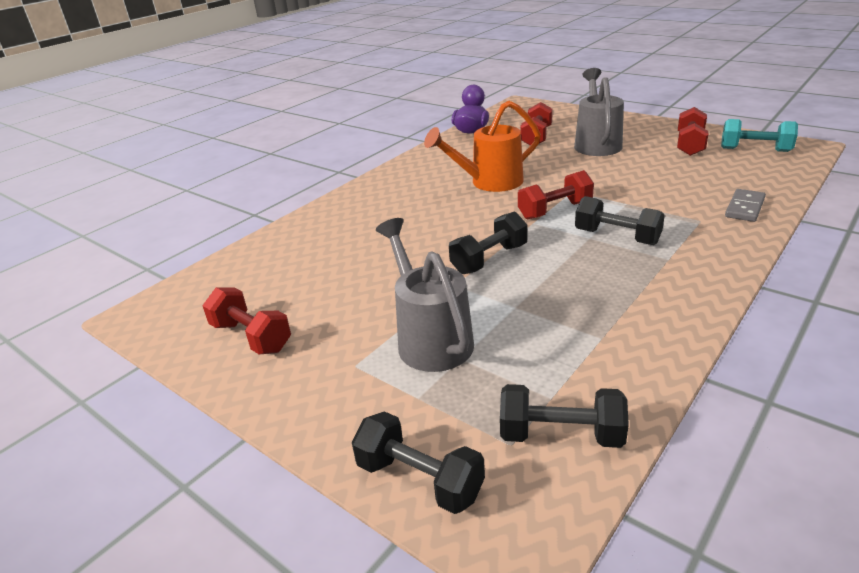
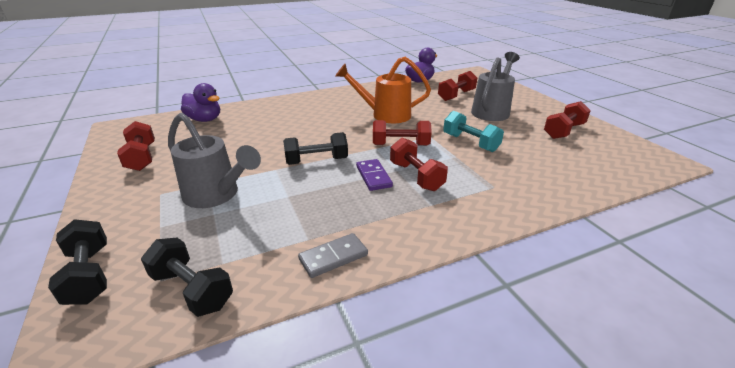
camera: 25 degrees right, 0 degrees up
grey watering can [376,218,474,372] -> grey watering can turned 120 degrees clockwise [168,113,261,208]
black dumbbell [575,196,665,245] -> red dumbbell [390,138,448,191]
turquoise dumbbell [721,119,798,152] -> turquoise dumbbell moved to [443,111,504,152]
grey domino [725,189,766,222] -> grey domino moved to [298,233,368,278]
none -> purple duck [181,83,220,122]
none -> purple domino [356,159,393,191]

